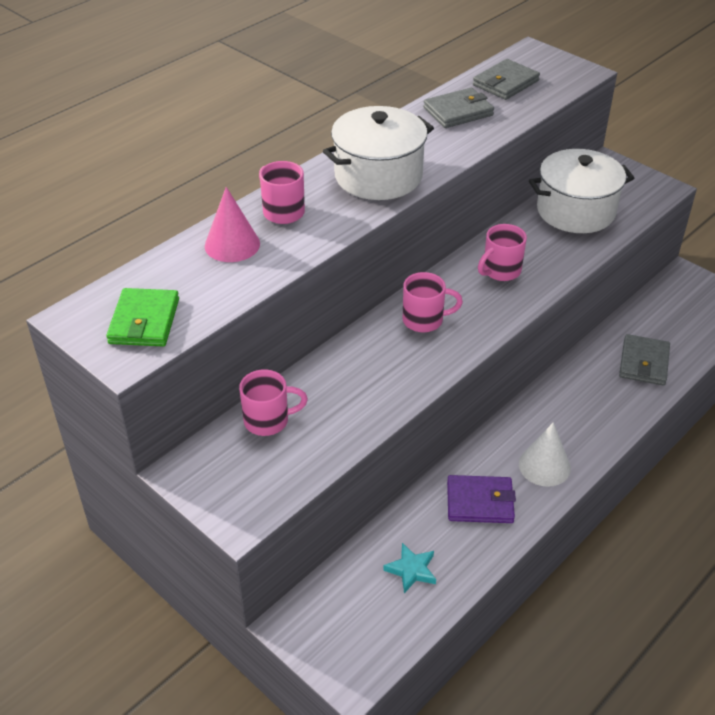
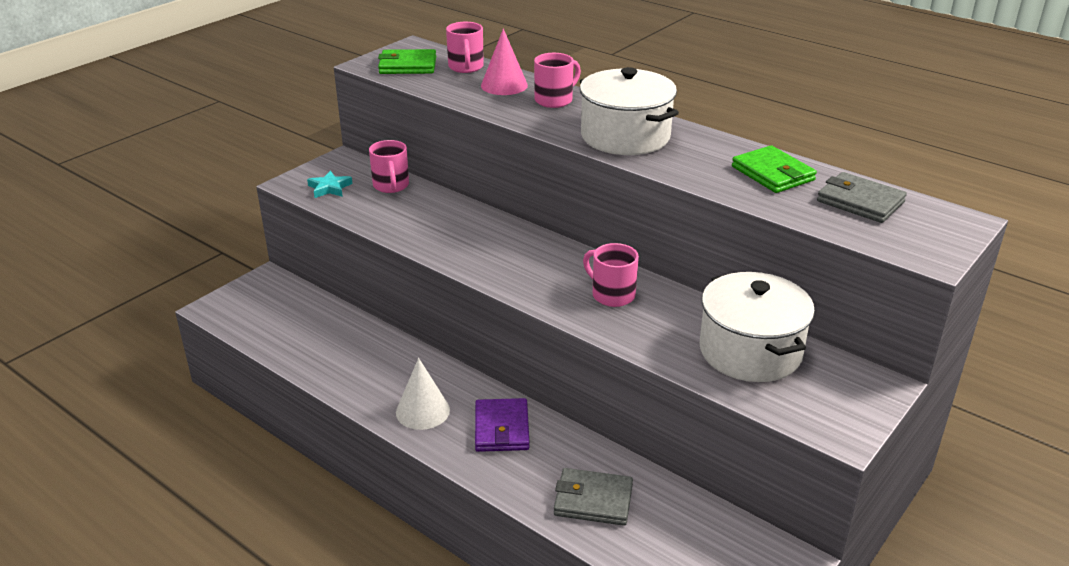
camera: 85 degrees right, 10 degrees down
turquoise star [383,543,436,593] -> turquoise star moved to [307,171,353,198]
pink mug [403,272,463,332] -> pink mug moved to [446,22,484,73]
grey wallet [423,88,494,128] -> green wallet [732,145,817,193]
purple wallet [447,475,516,523] -> purple wallet moved to [475,398,530,452]

